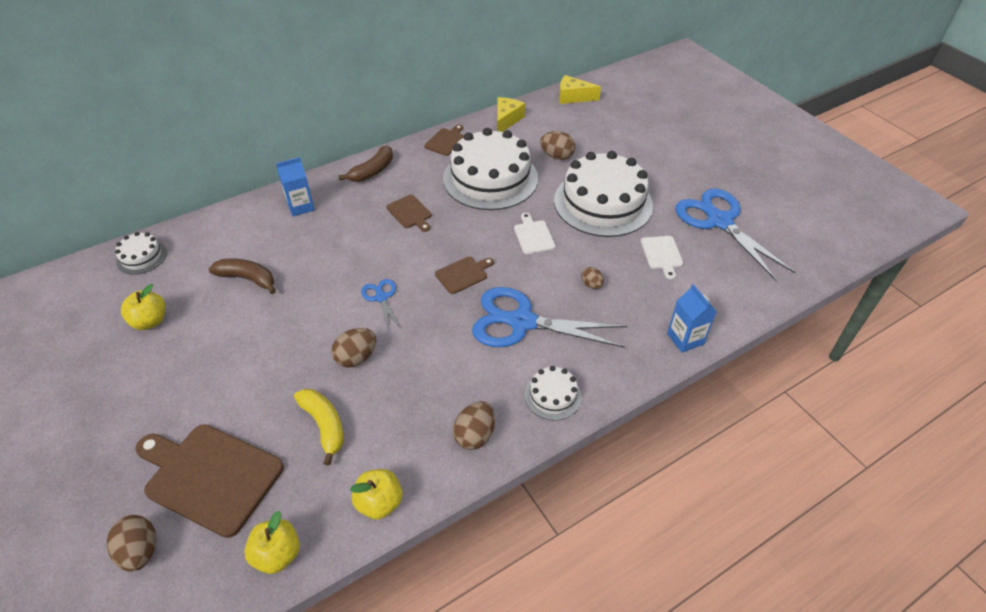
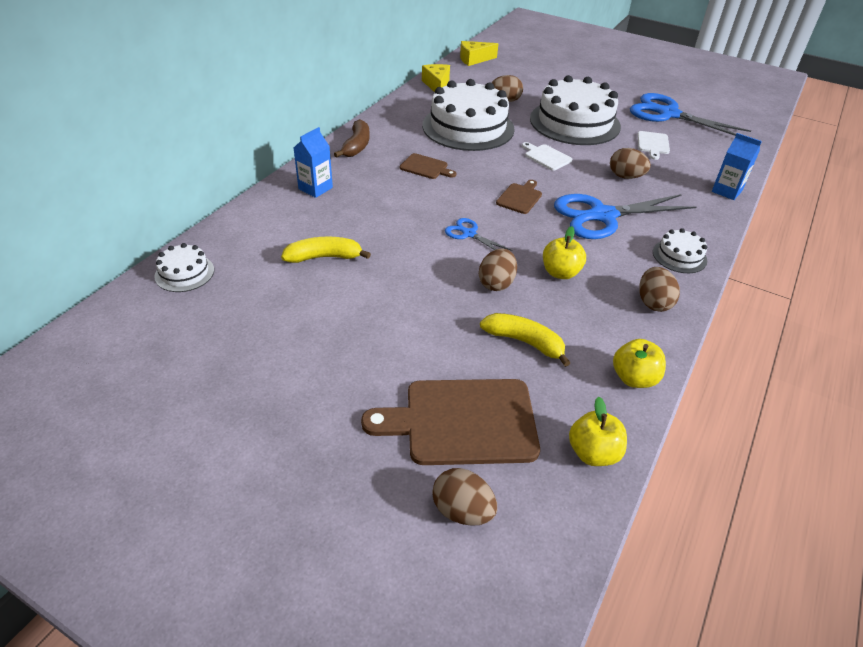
camera: 30 degrees left, 5 degrees down
yellow apple [121,284,166,330] -> yellow apple moved to [543,226,586,279]
brown banana [209,259,276,294] -> yellow banana [281,237,371,263]
brown cutting board [424,125,464,156] -> none
brown egg [581,267,604,289] -> brown egg [610,148,651,179], size x1.63
white cutting board [641,236,683,280] -> white cutting board turned 45 degrees clockwise [637,131,670,160]

